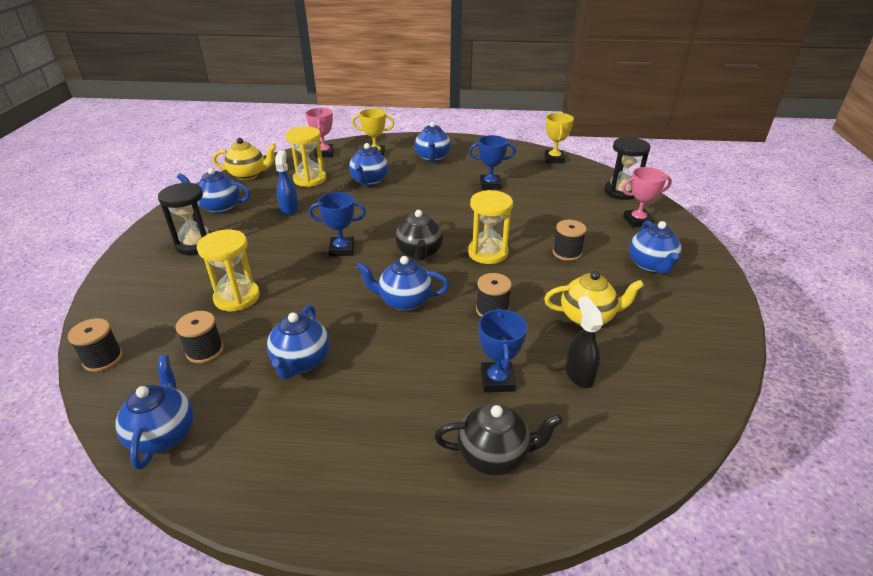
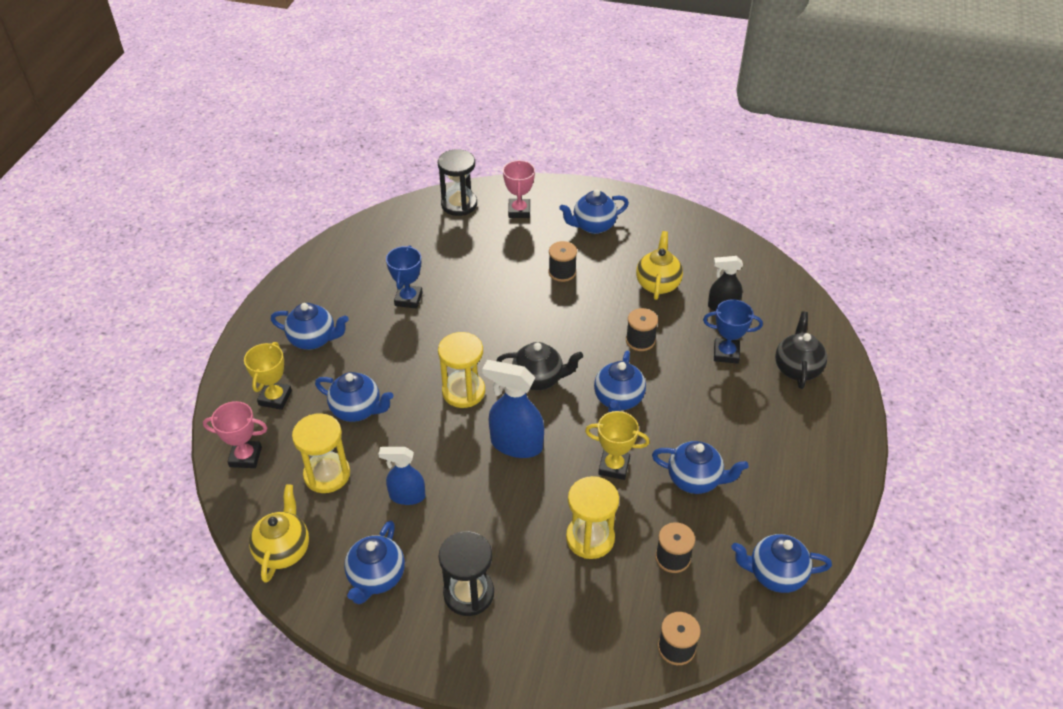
camera: 80 degrees left, 10 degrees up
blue trophy [309,192,366,256] -> blue spray bottle [482,360,544,458]
yellow hourglass [468,190,513,264] -> yellow hourglass moved to [438,332,485,408]
yellow trophy [545,113,574,163] -> yellow trophy moved to [585,411,650,480]
blue teapot [629,220,682,274] -> blue teapot turned 150 degrees clockwise [559,189,629,234]

